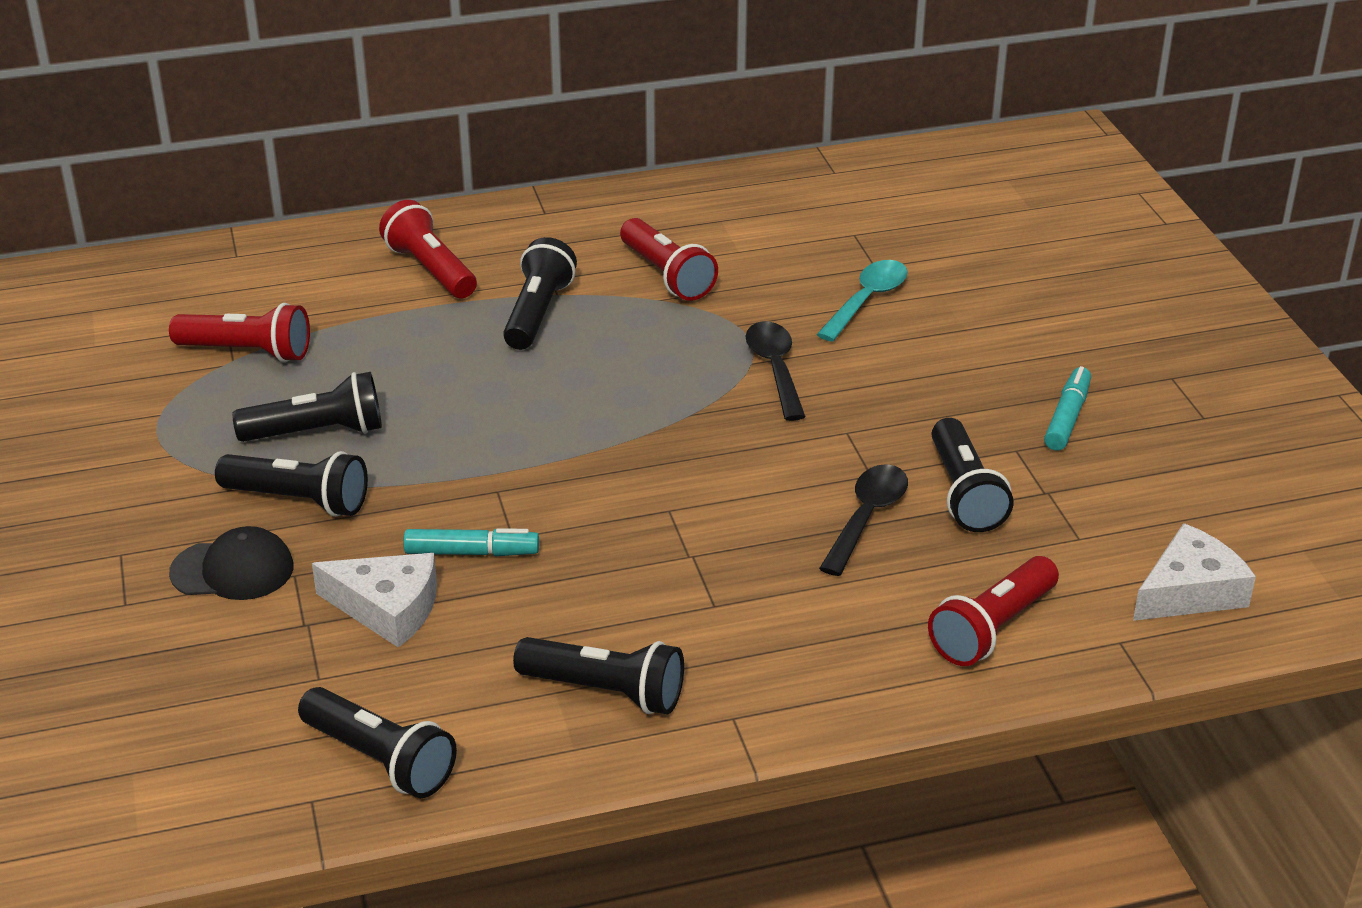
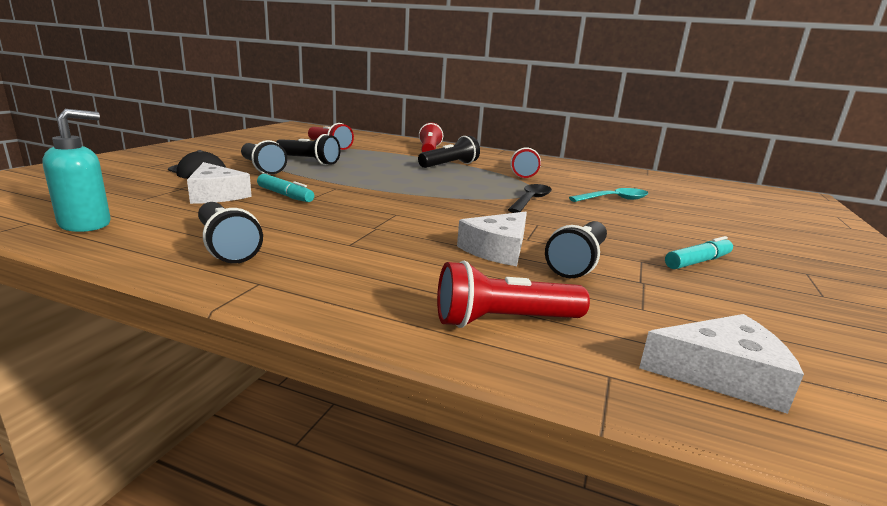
camera: 35 degrees right, 15 degrees down
black flashlight [298,687,457,798] -> turquoise soap dispenser [42,109,111,232]
black spoon [819,464,908,576] -> white cheese [457,211,527,266]

